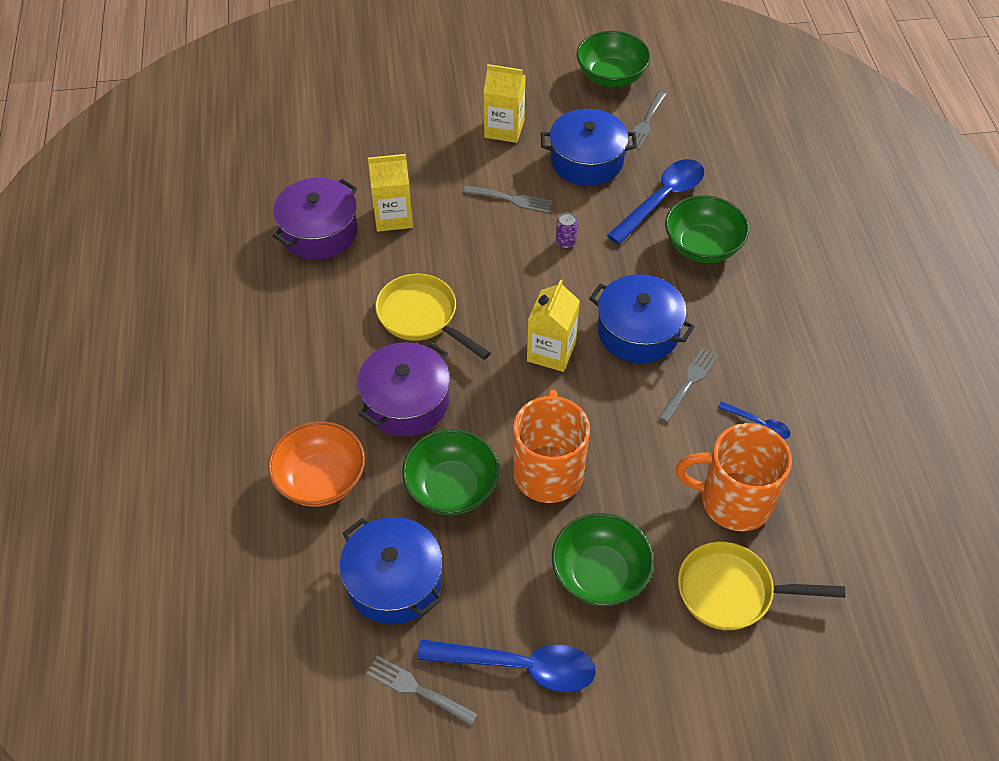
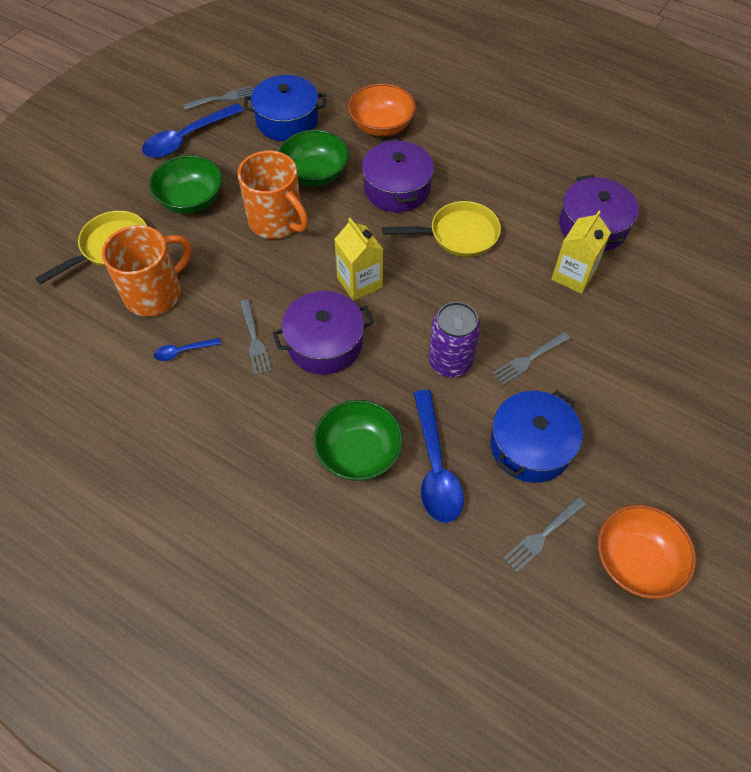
camera: 130 degrees right, 5 degrees up
yellow carton [483,64,526,143] -> none
purple can [556,213,578,249] -> purple can [429,302,481,377], size x2.23
green bowl [576,31,651,87] -> orange bowl [598,505,696,599]
blue pot [589,274,695,363] -> purple pot [273,291,373,375]
grey fork [627,91,667,150] -> grey fork turned 105 degrees counterclockwise [503,497,586,572]

